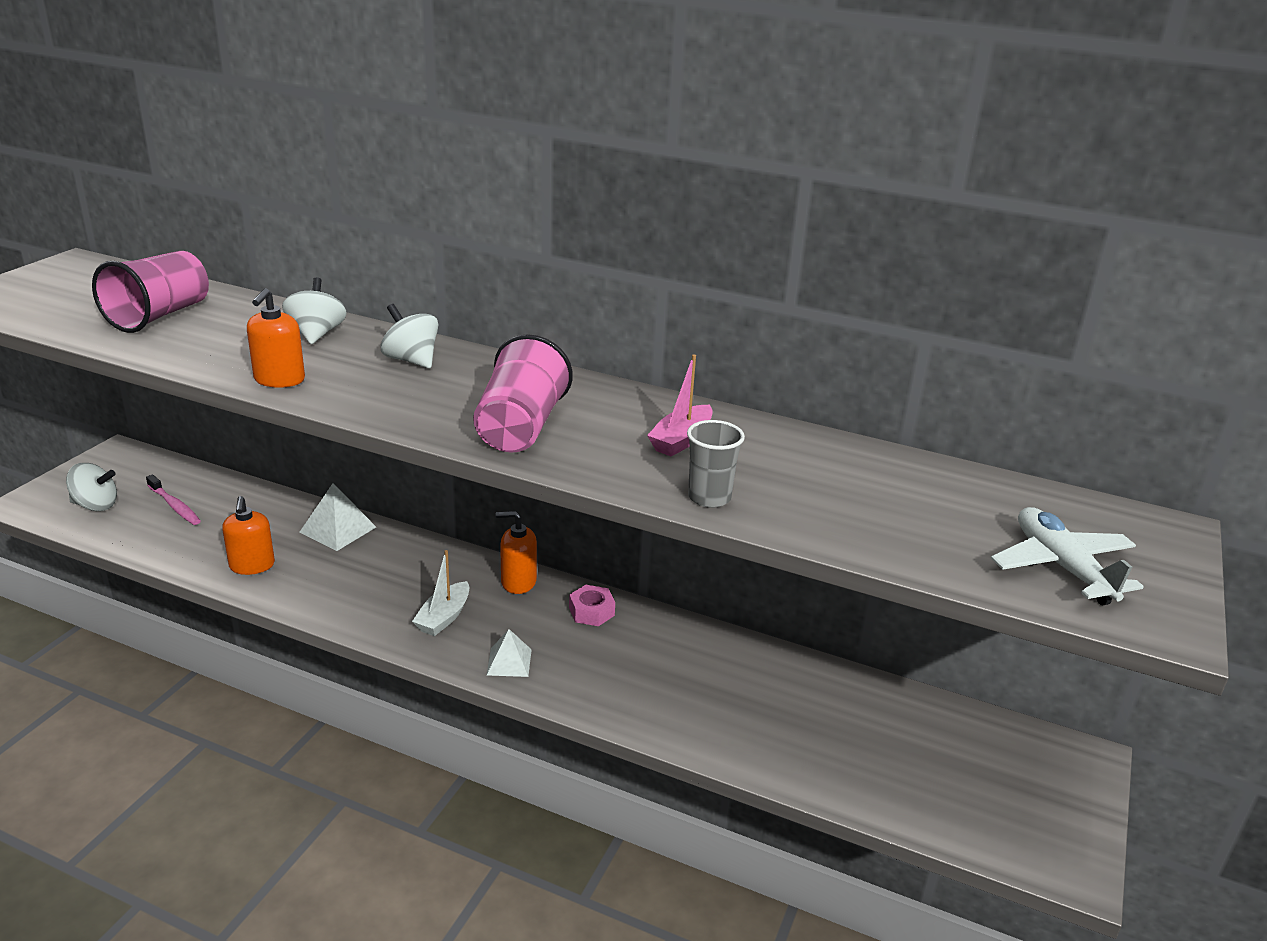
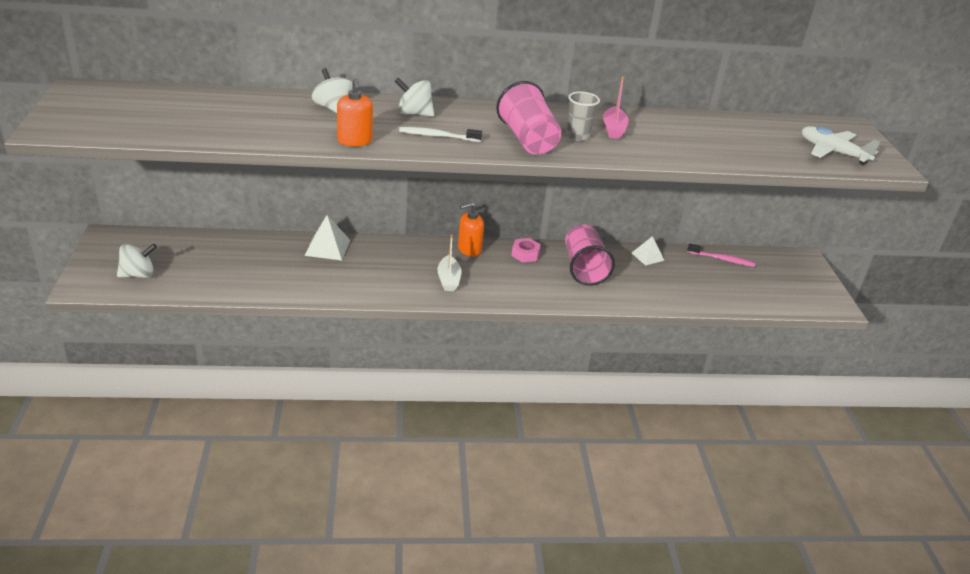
camera: 30 degrees left, 5 degrees up
pink cup [92,251,209,333] -> pink cup moved to [565,224,615,286]
pink toothbrush [146,475,201,525] -> pink toothbrush moved to [687,244,755,267]
orange soap dispenser [222,496,275,575] -> none
white pyramid [487,629,532,677] -> white pyramid moved to [632,236,664,266]
grey cup [687,420,745,508] -> grey cup moved to [566,92,600,141]
none -> white toothbrush [399,127,482,142]

